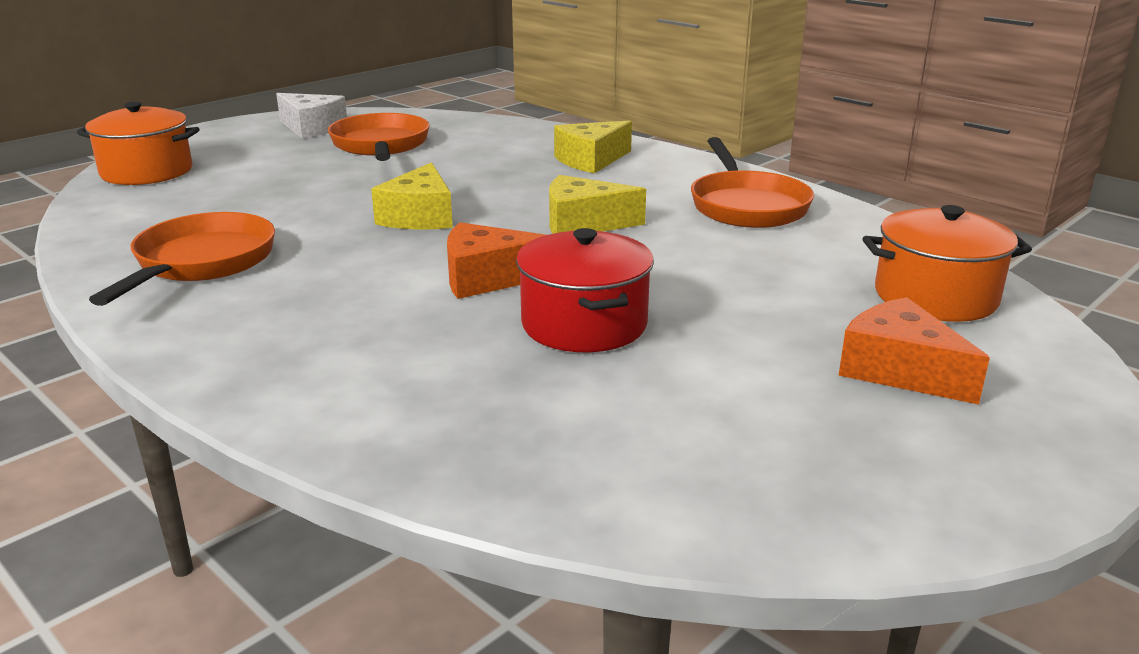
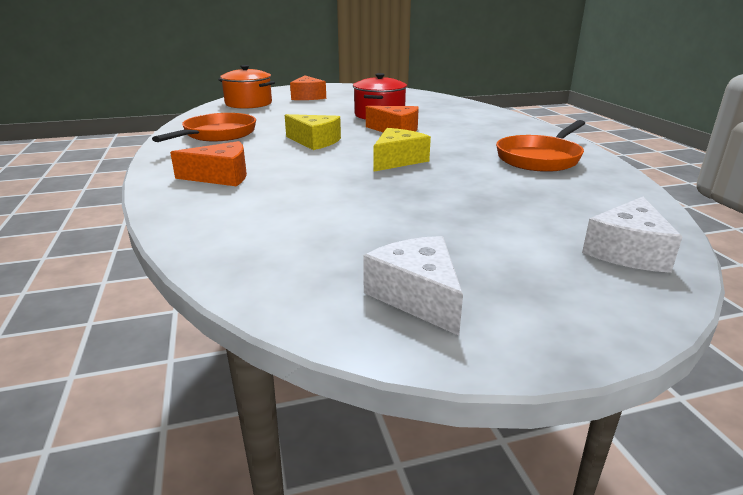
camera: 150 degrees left, 0 degrees up
orange pot [77,102,199,185] -> white cheese [582,197,682,273]
orange pan [328,113,430,161] -> none
yellow cheese [554,121,632,173] -> orange cheese [170,141,247,186]

